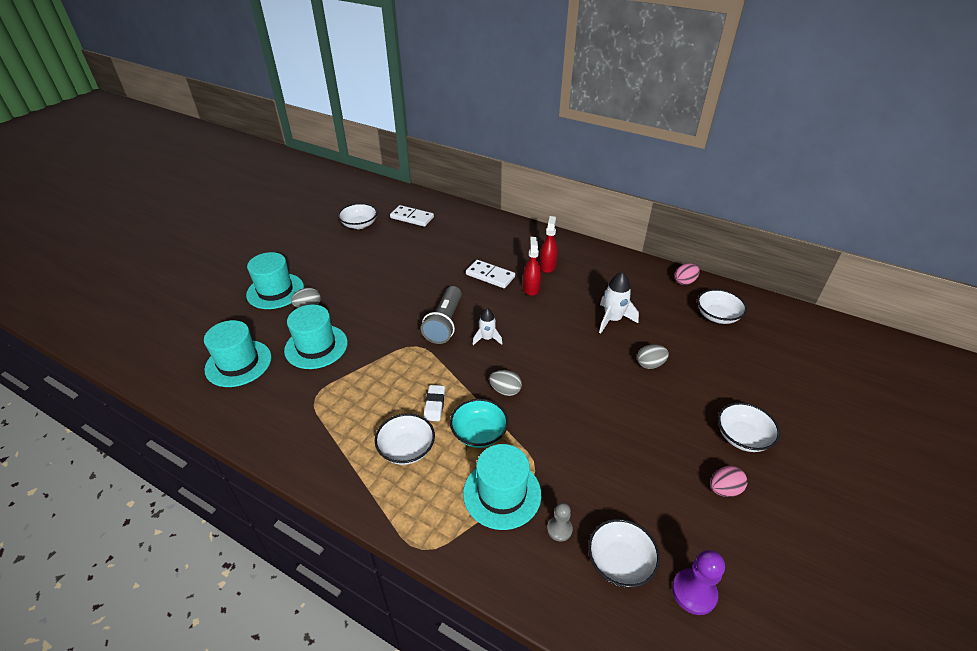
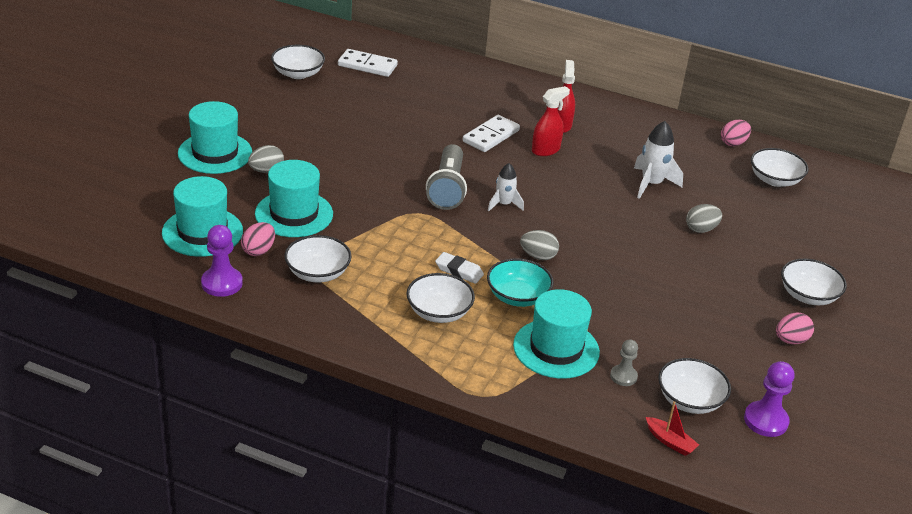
camera: 10 degrees left, 5 degrees down
white eraser [424,385,445,421] -> white eraser turned 60 degrees counterclockwise [435,252,484,284]
white domino [466,260,515,288] -> white domino turned 75 degrees counterclockwise [463,115,520,152]
red spray bottle [523,237,541,296] -> red spray bottle turned 60 degrees clockwise [532,86,570,156]
none -> purple pawn [201,225,243,297]
none -> pink egg [241,222,275,256]
none -> white bowl [284,235,352,282]
none -> red boat [646,401,699,456]

